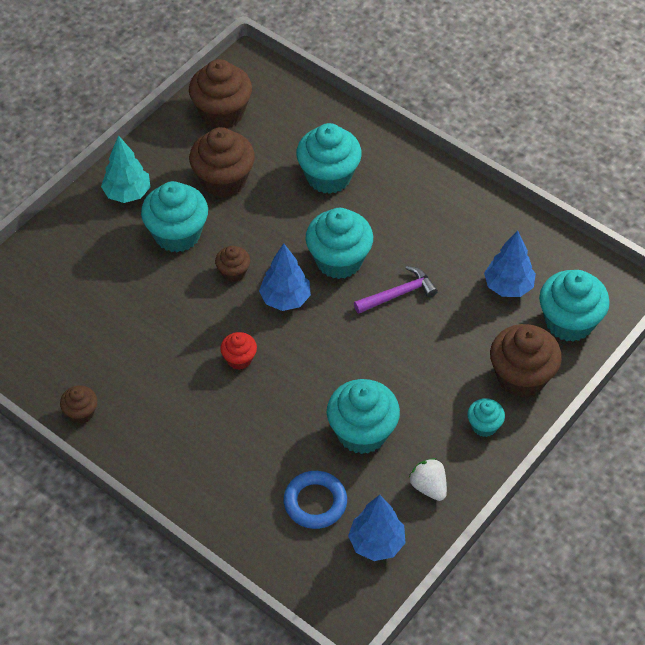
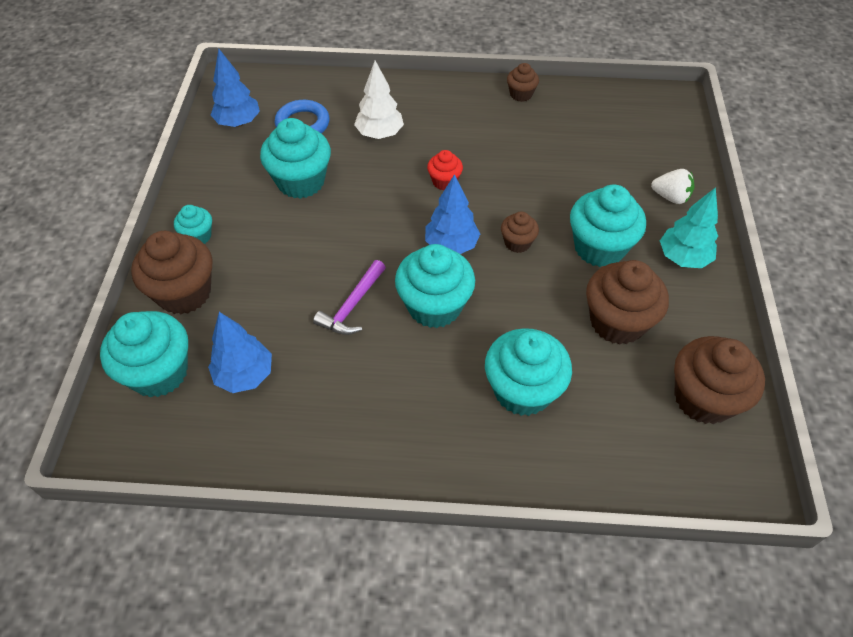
camera: 145 degrees right, 0 degrees up
white strawberry [409,458,447,501] -> white strawberry moved to [651,169,694,204]
none -> white tree [354,61,404,139]

